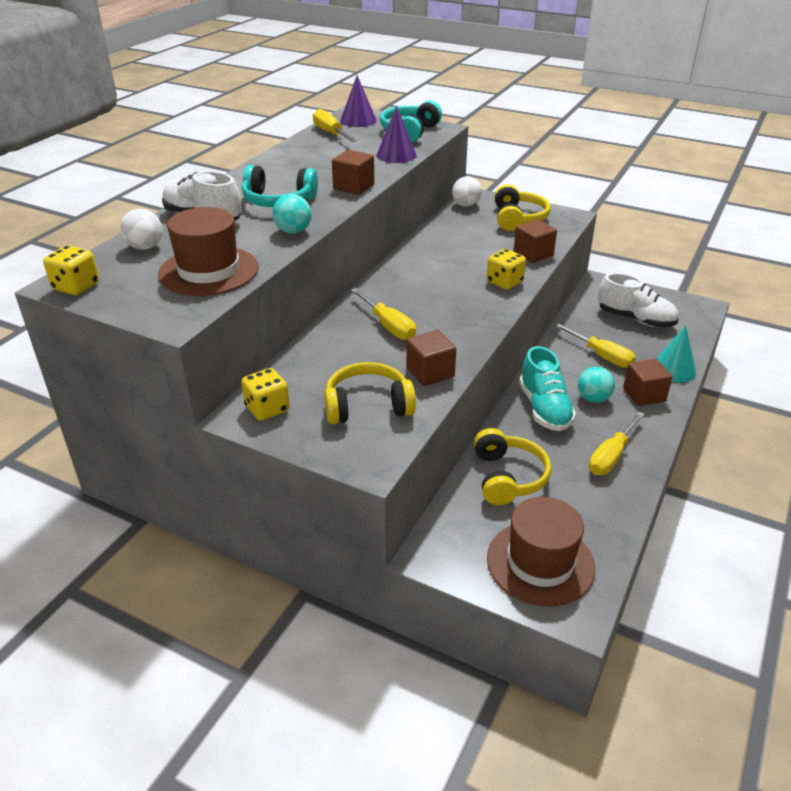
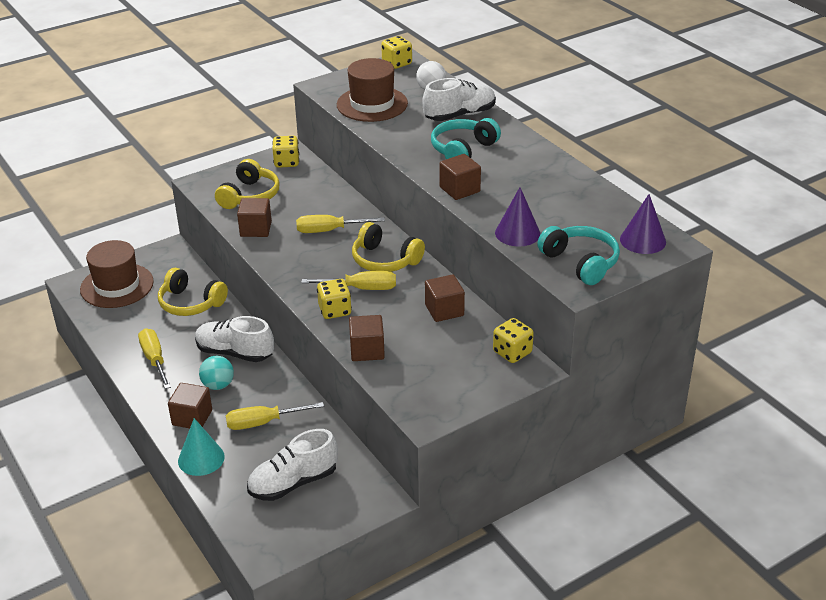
camera: 120 degrees right, 0 degrees up
turquoise ball [272,194,312,234] -> none
yellow screwdriver [313,109,357,142] -> yellow screwdriver moved to [301,271,396,290]
white ball [452,176,482,207] -> yellow dice [493,318,534,363]
yellow headphones [495,184,551,231] -> yellow headphones moved to [352,222,425,272]
turquoise shoe [519,346,576,431] -> white shoe [195,316,274,362]
none -> brown cube [425,274,465,322]

